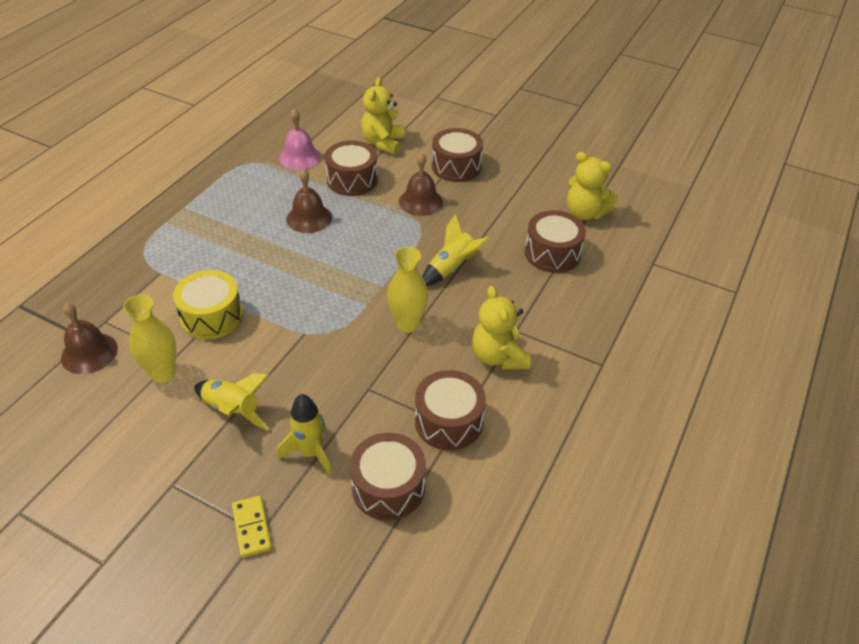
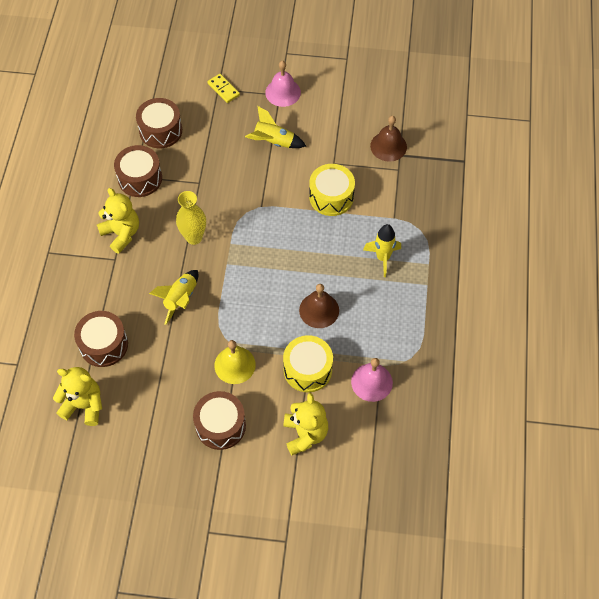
camera: 160 degrees right, 15 degrees up
yellow vase [123,294,177,383] -> none
yellow rocket [277,394,332,476] -> yellow rocket moved to [363,224,401,277]
brown drum [325,140,378,196] -> yellow drum [283,335,333,392]
brown bell [399,153,443,216] -> yellow bell [214,340,256,384]
none -> pink bell [265,61,301,107]

